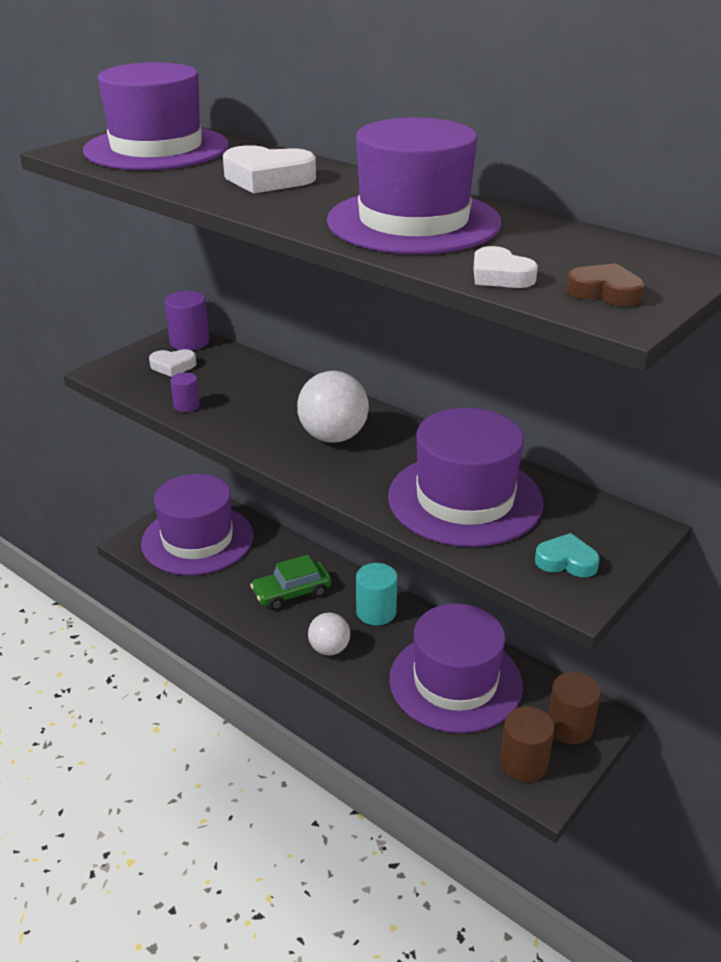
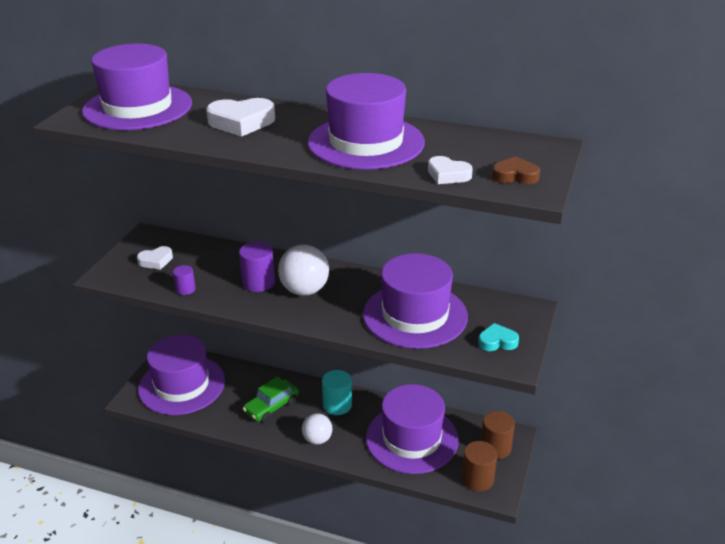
camera: 20 degrees left, 0 degrees up
purple cylinder [165,291,209,350] -> purple cylinder moved to [239,242,275,292]

